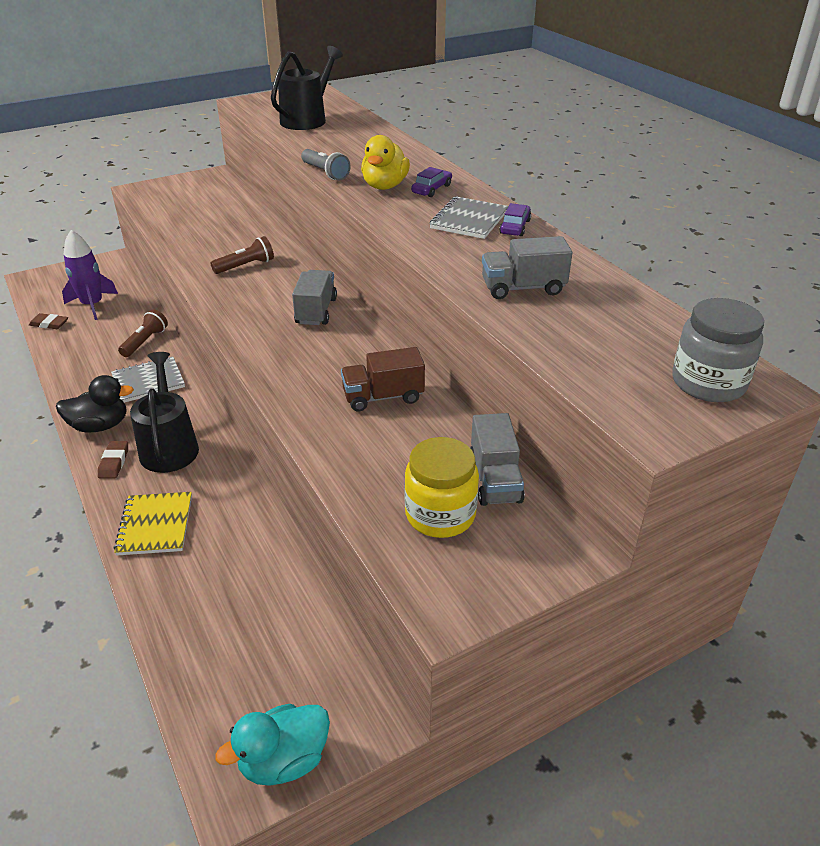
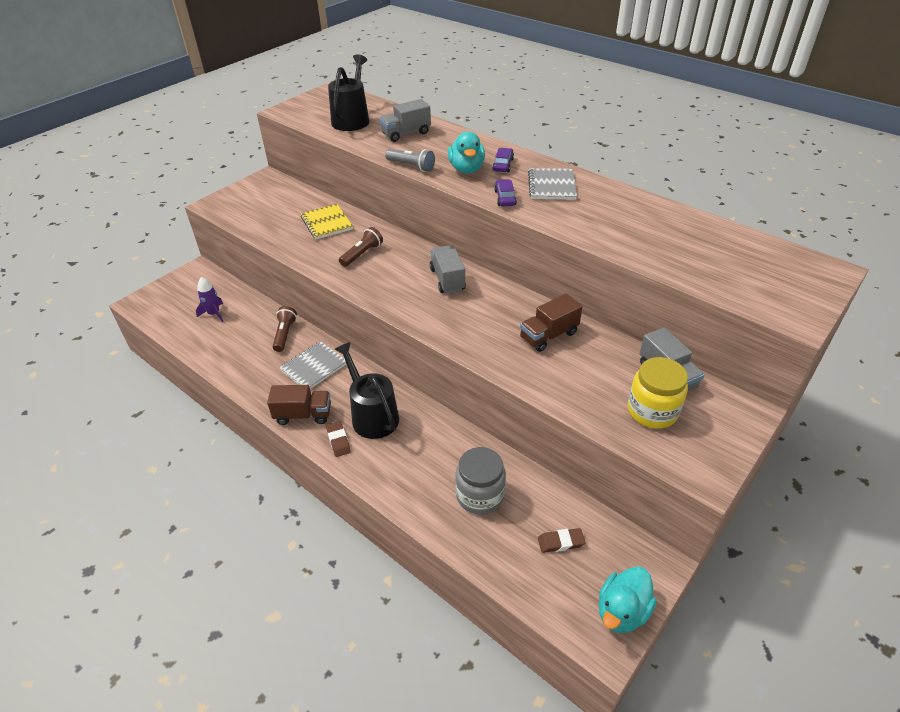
camera: 20 degrees left, 5 degrees up
brown eraser [29,313,68,329] -> brown eraser moved to [538,528,585,553]
black duck [56,375,134,433] -> brown truck [267,385,331,425]
purple rocket [62,230,118,320] -> purple rocket [196,277,224,322], size x0.65
yellow notebook [114,492,192,556] -> yellow notebook moved to [301,204,353,239]
yellow duck [361,135,410,190] -> turquoise duck [448,132,485,173]
grey truck [482,236,573,299] -> grey truck moved to [379,99,431,142]
purple car [499,203,531,236] -> purple car moved to [494,179,517,206]
grey jar [672,298,764,402] -> grey jar moved to [455,447,506,515]

